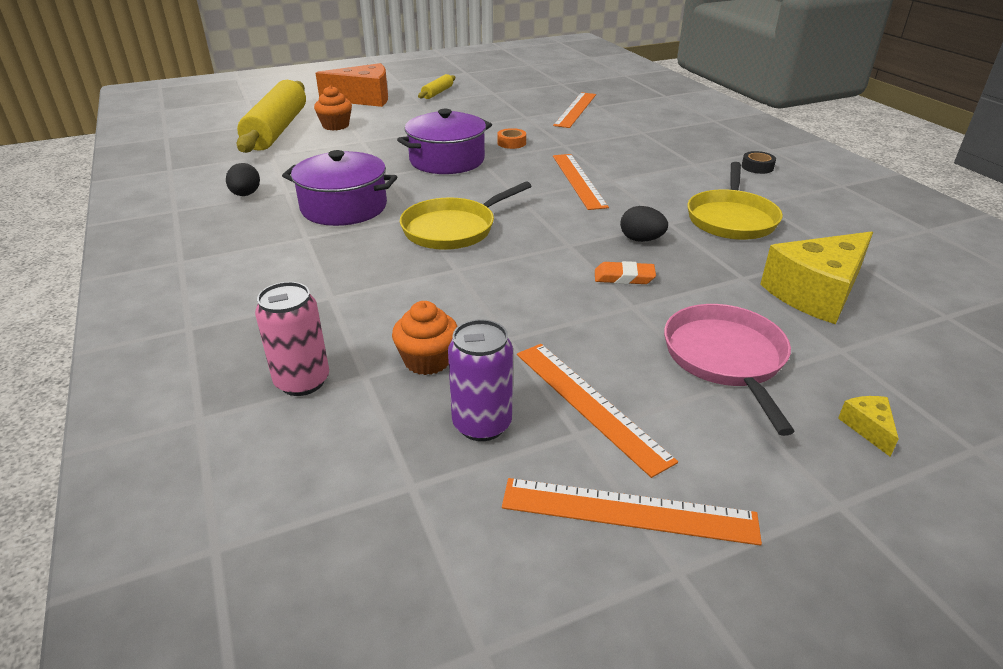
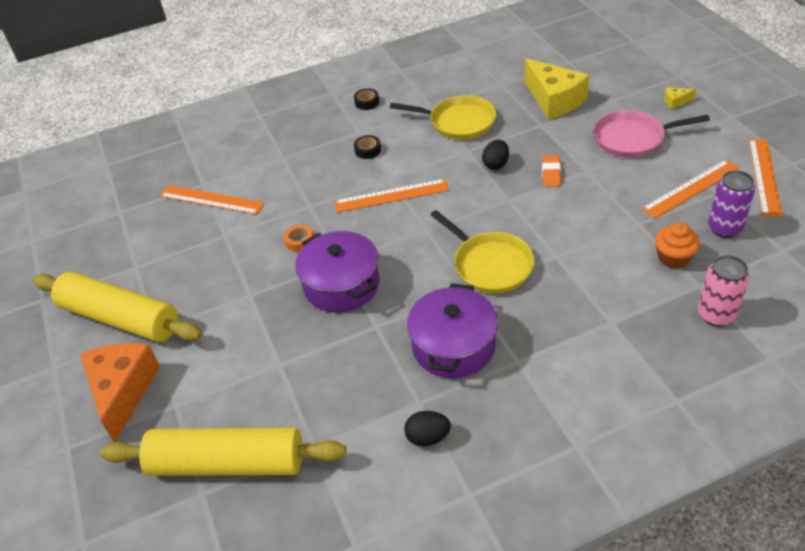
camera: 85 degrees left, 10 degrees up
orange cupcake [314,86,352,131] -> none
yellow rolling pin [418,74,455,99] -> yellow rolling pin [33,272,202,342], size x2.29
none -> black tape [354,135,381,159]

